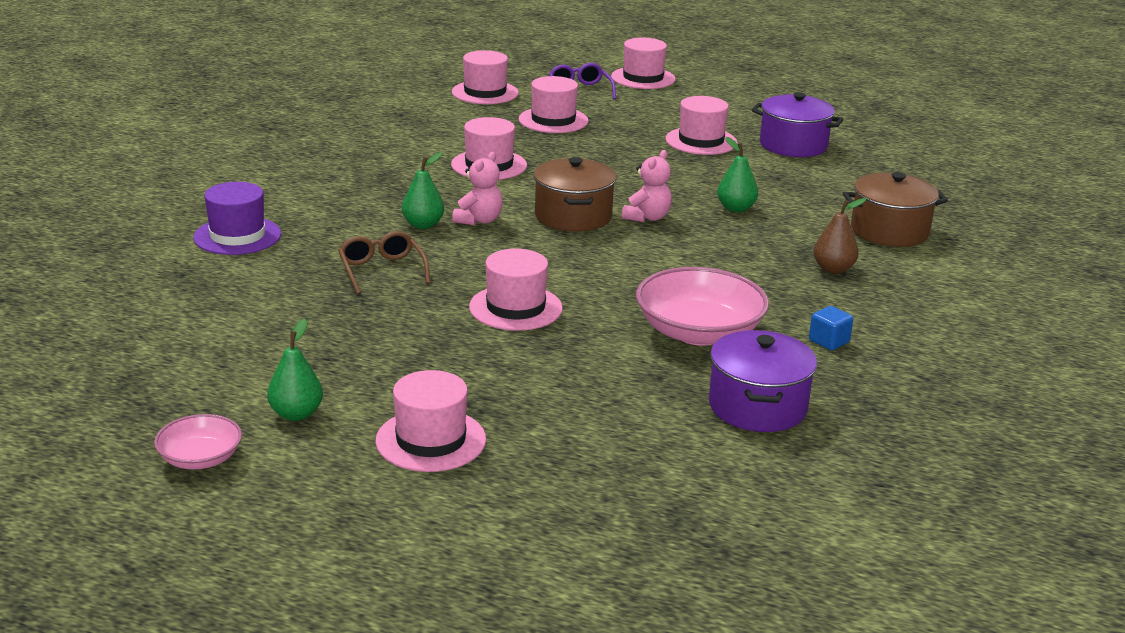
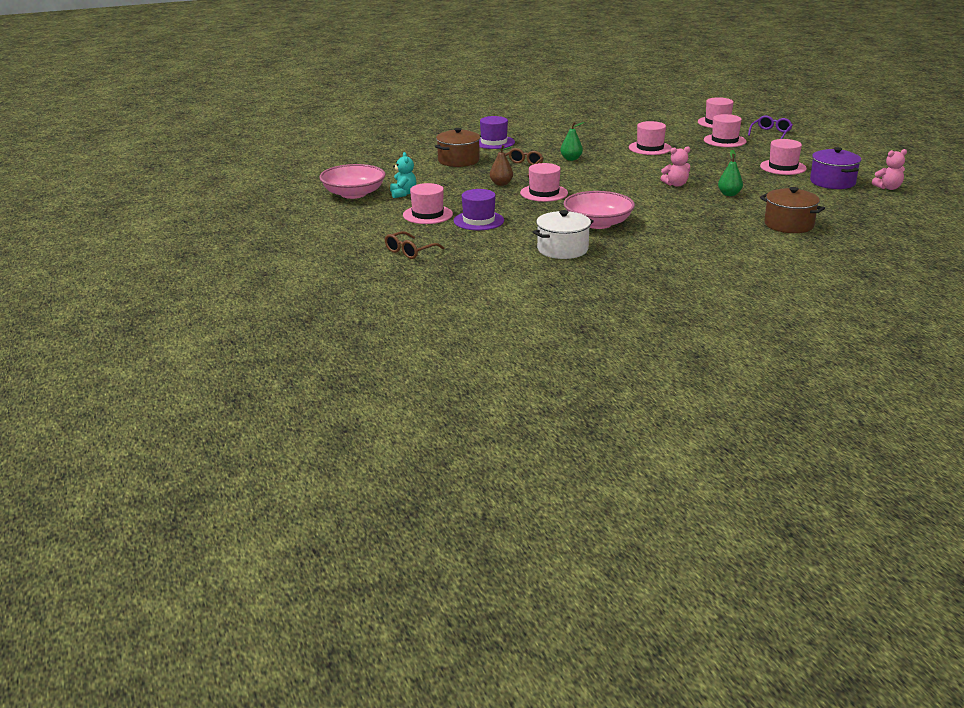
camera: 50 degrees right, 0 degrees up
pink bowl [154,414,242,470] -> pink bowl [319,164,385,199], size x1.85
green pear [267,319,323,421] -> turquoise teddy bear [390,152,416,198]
pink teddy bear [452,152,503,225] -> pink teddy bear moved to [872,149,907,190]
brown pot [534,157,616,232] -> brown pot moved to [435,128,481,167]
pink hat [611,38,676,89] -> none
purple pot [709,330,817,432] -> white pot [533,210,594,259]
blue cube [809,306,853,350] -> none
brown pear [814,198,866,274] -> brown pear moved to [490,145,513,186]
none -> brown glasses [385,231,445,259]
none -> purple hat [454,189,504,230]

